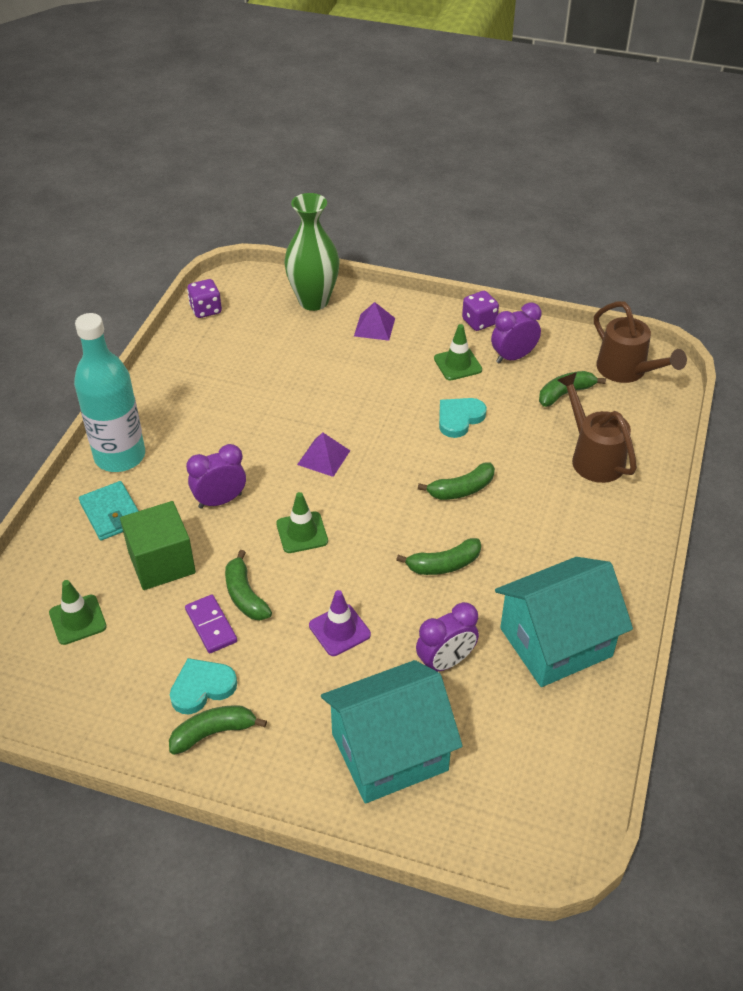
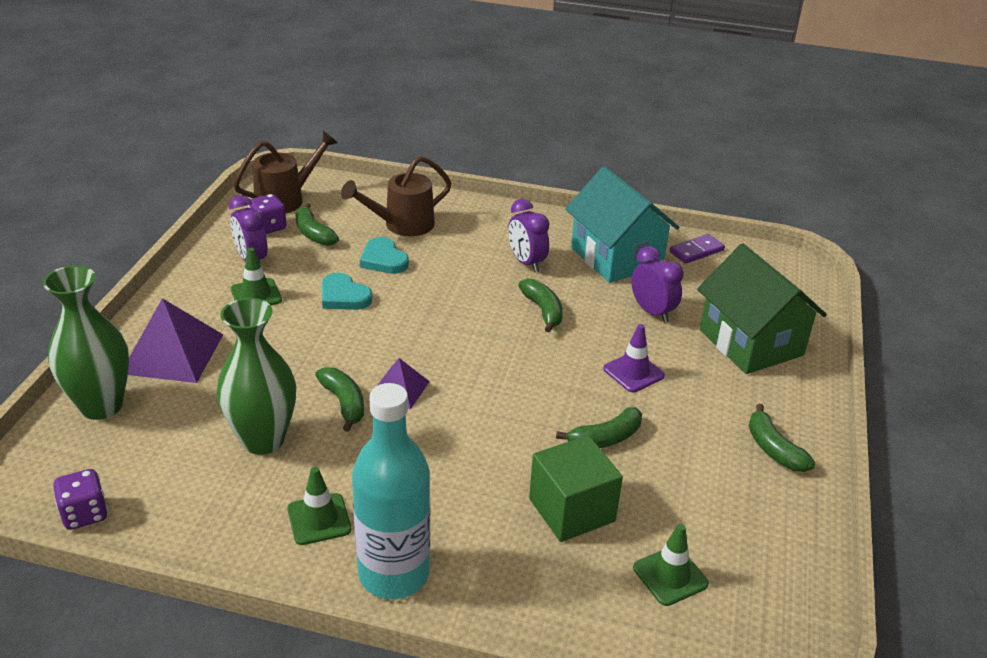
camera: 95 degrees left, 10 degrees down
turquoise wallet [79,481,138,541] -> none
turquoise heart [170,658,237,714] -> turquoise heart moved to [360,237,409,274]
purple domino [185,595,237,653] -> purple domino moved to [669,234,725,264]
purple clock [186,444,246,509] -> purple clock moved to [508,199,549,272]
green traffic cone [276,492,328,553] -> green traffic cone moved to [287,467,351,545]
turquoise house [321,660,463,804] -> green house [697,244,827,374]
purple pyramid [354,302,395,341] -> purple pyramid [128,298,223,383], size x1.75
green banana [418,462,495,500] -> green banana moved to [315,367,364,432]
purple dice [462,291,499,331] -> purple dice moved to [248,194,286,234]
none -> green vase [217,298,296,455]

